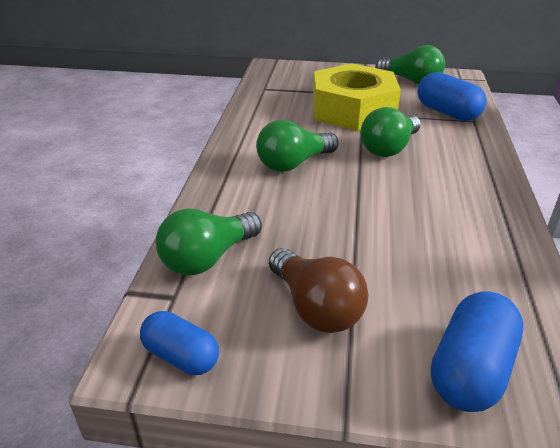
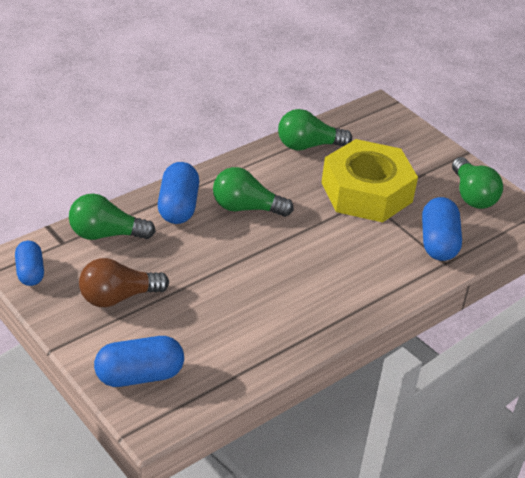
camera: 40 degrees right, 5 degrees up
brown light bulb [269,248,368,333] -> brown light bulb turned 60 degrees clockwise [79,258,169,307]
green light bulb [361,107,421,157] -> green light bulb moved to [278,109,352,151]
none -> blue capsule [158,162,199,224]

